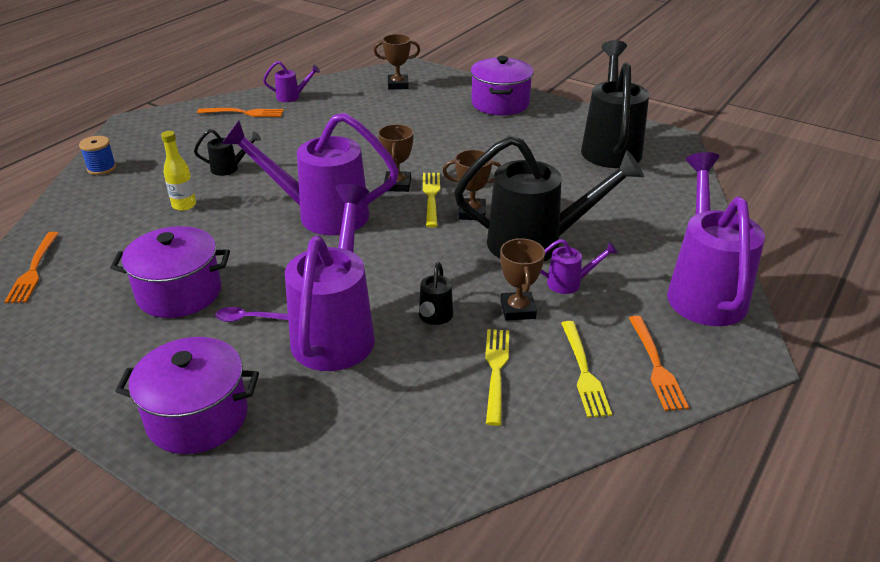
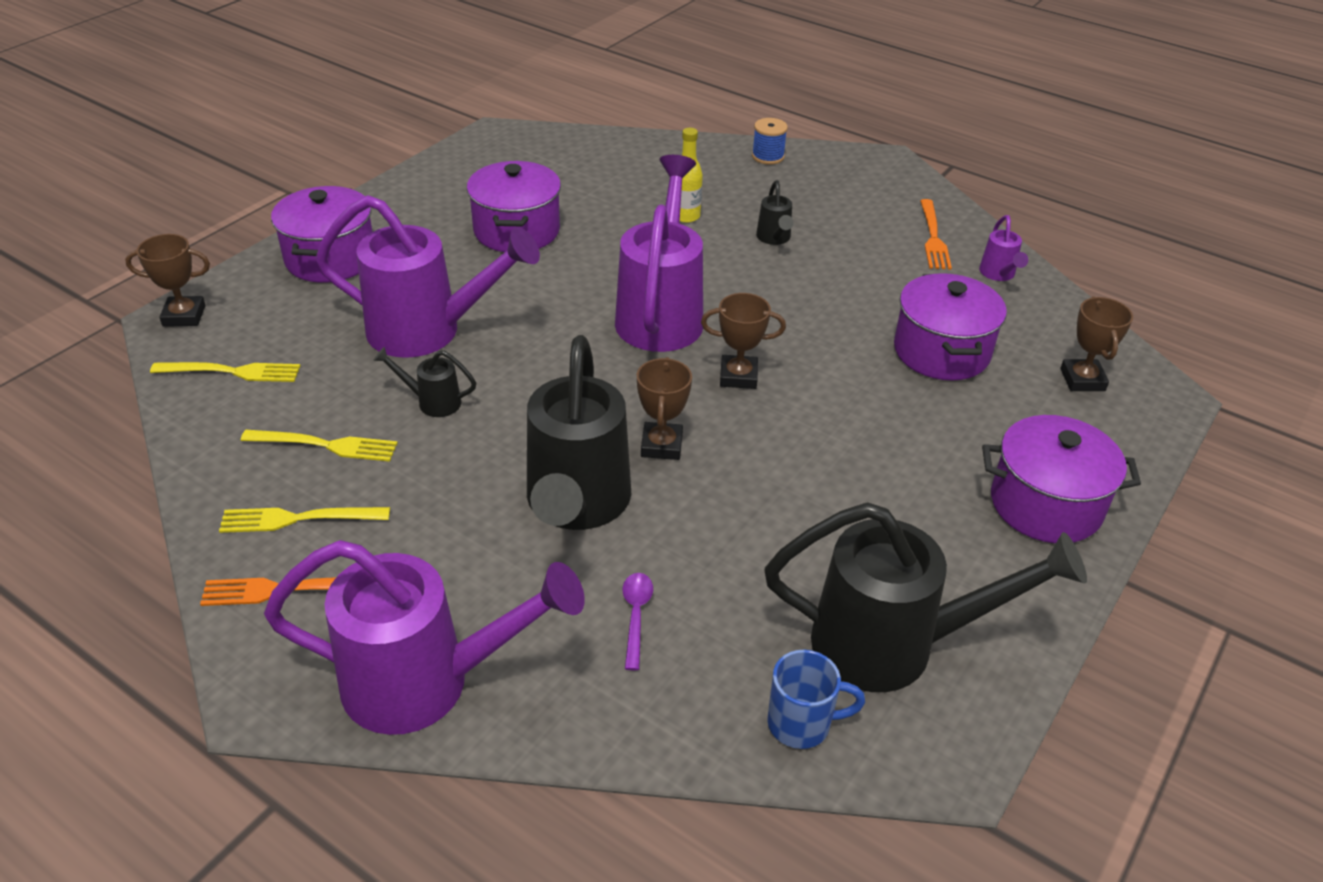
camera: 90 degrees right, 5 degrees up
orange fork [4,232,59,303] -> none
purple spoon [215,307,288,322] -> purple spoon moved to [622,573,653,671]
yellow fork [423,173,440,227] -> yellow fork moved to [150,362,301,382]
brown trophy [500,238,545,321] -> brown trophy moved to [125,234,210,327]
purple watering can [540,239,618,294] -> none
none -> blue mug [767,650,865,749]
none -> purple pot [894,273,1007,380]

